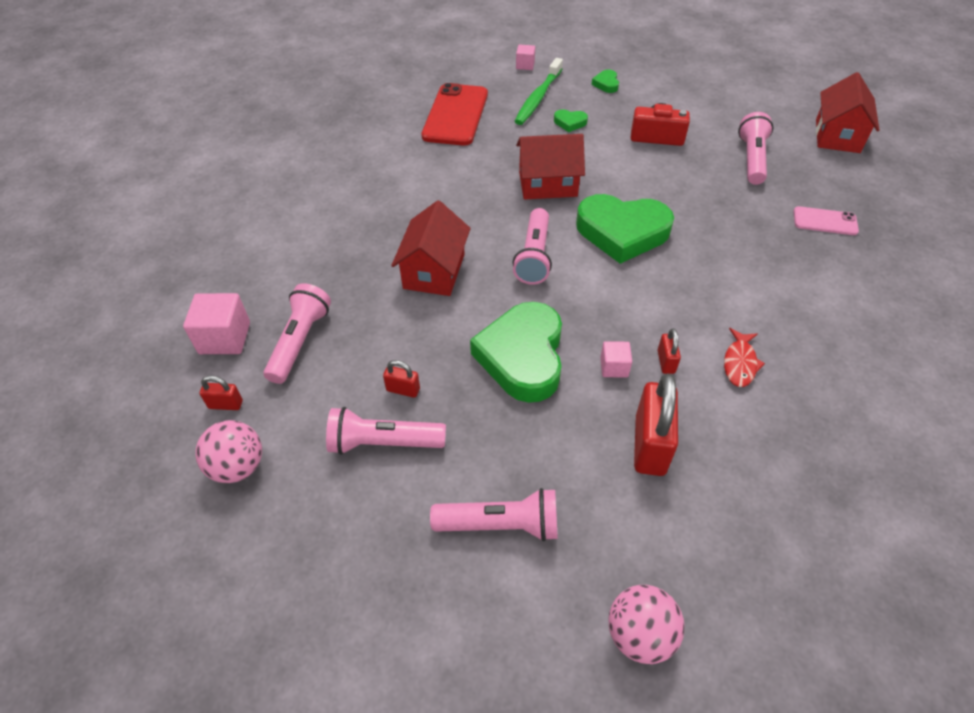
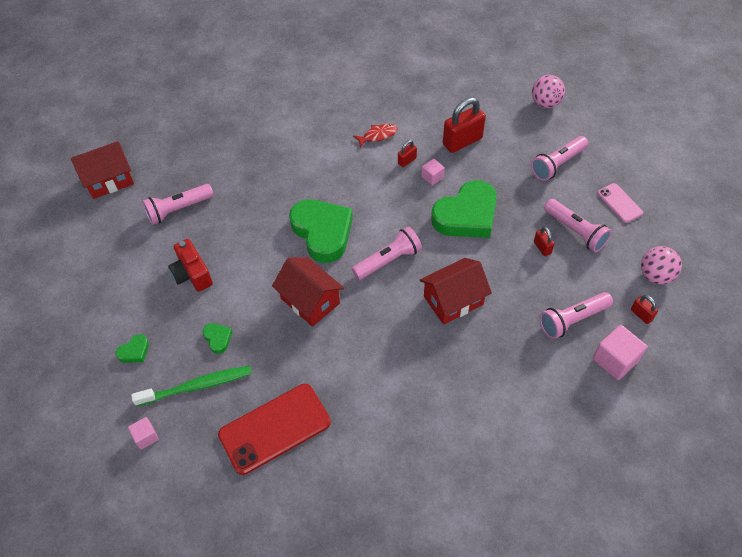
camera: 130 degrees left, 5 degrees up
pink flashlight [430,488,558,541] -> pink flashlight turned 90 degrees counterclockwise [531,136,588,181]
pink phone [794,206,859,235] -> pink phone moved to [597,183,643,223]

